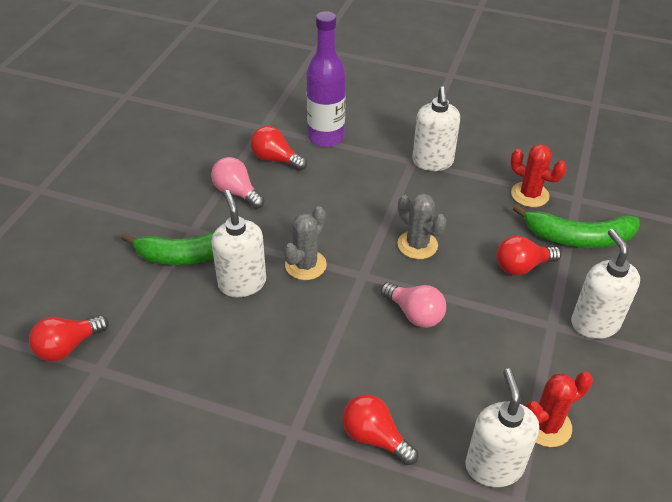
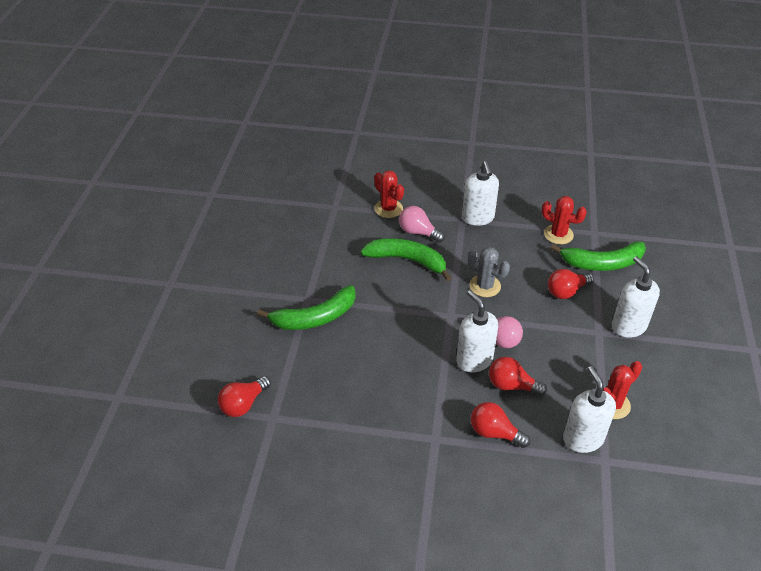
camera: 10 degrees left, 0 degrees up
pink light bulb [211,157,265,209] -> pink light bulb moved to [399,206,445,242]
white soap dispenser [211,190,266,297] -> white soap dispenser moved to [456,290,498,373]
red light bulb [250,126,307,171] -> red light bulb moved to [489,357,547,396]
grey cactus [284,206,327,280] -> none
purple bottle [307,11,346,147] -> red cactus [374,170,404,218]
none -> green banana [361,238,451,281]

